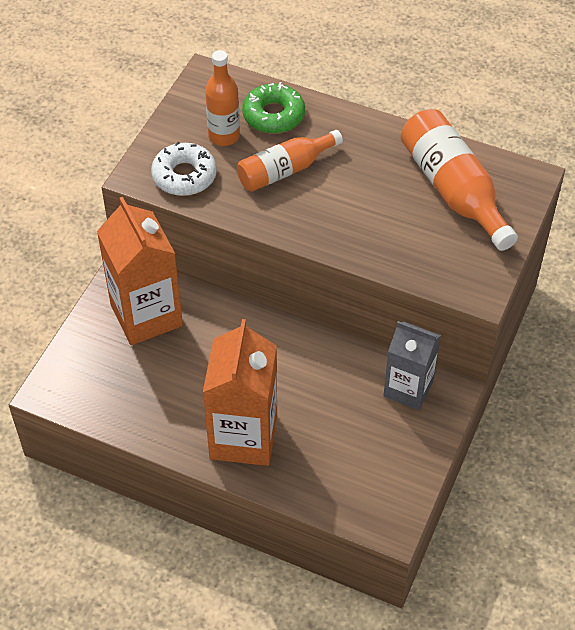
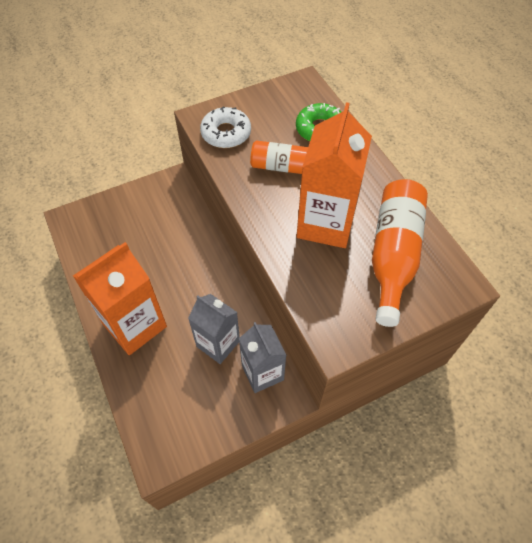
camera: 40 degrees right, 5 degrees up
orange carton [97,197,183,345] -> orange carton moved to [296,102,372,248]
orange bottle [205,50,240,146] -> none
none -> grey carton [188,294,240,364]

